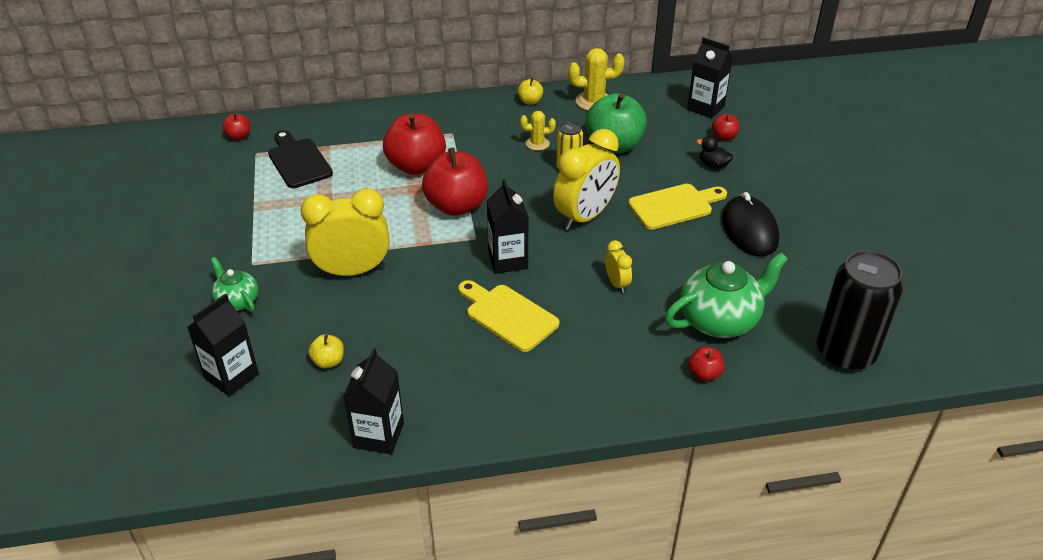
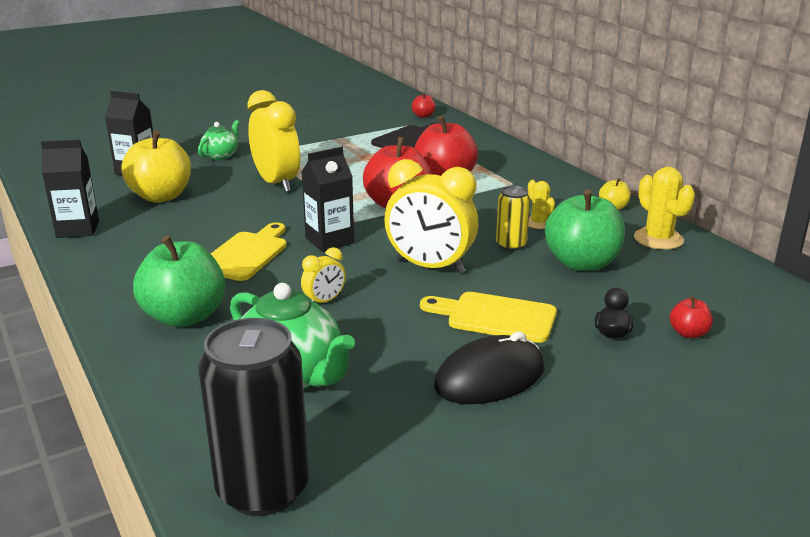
camera: 70 degrees right, 15 degrees down
yellow apple [308,334,344,368] -> yellow apple [122,131,191,202], size x2.21
yellow cutting board [628,184,727,230] -> yellow cutting board turned 150 degrees clockwise [420,292,557,343]
black carton [687,37,733,118] -> none
red apple [689,347,725,381] -> none
none -> green apple [133,235,225,327]

